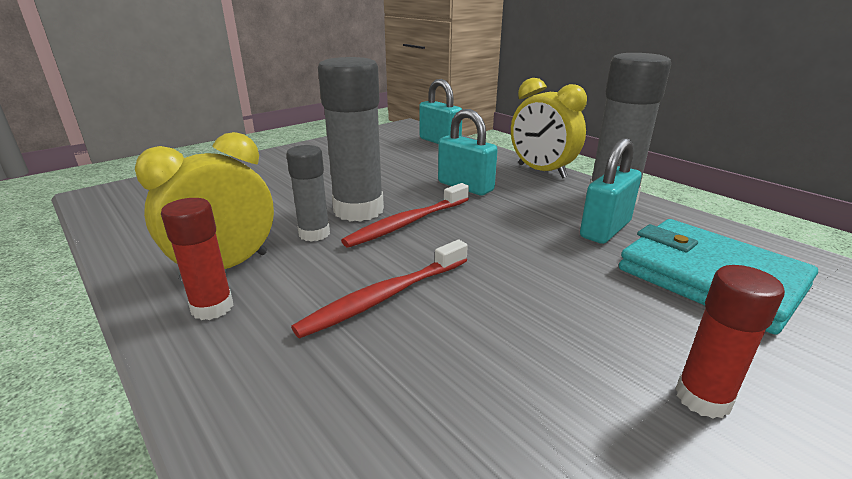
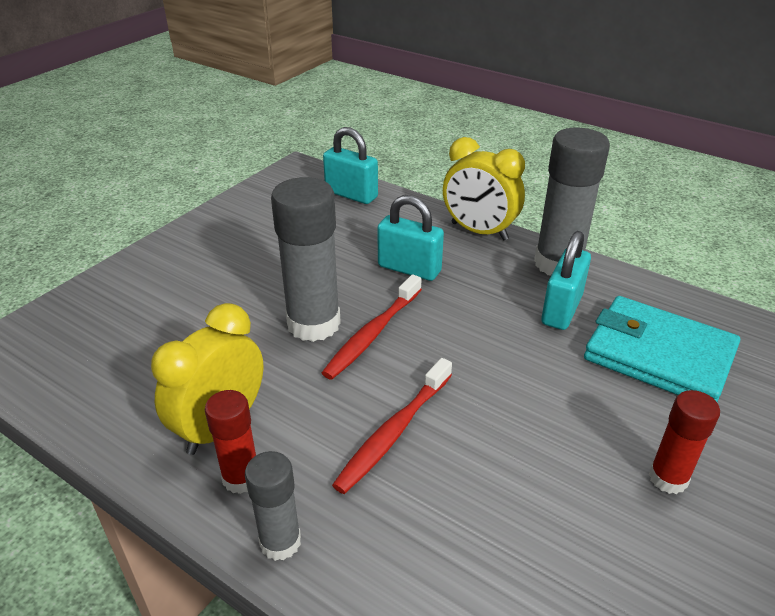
camera: 15 degrees left, 10 degrees up
grey glue stick [286,145,330,242] -> grey glue stick moved to [245,451,301,561]

